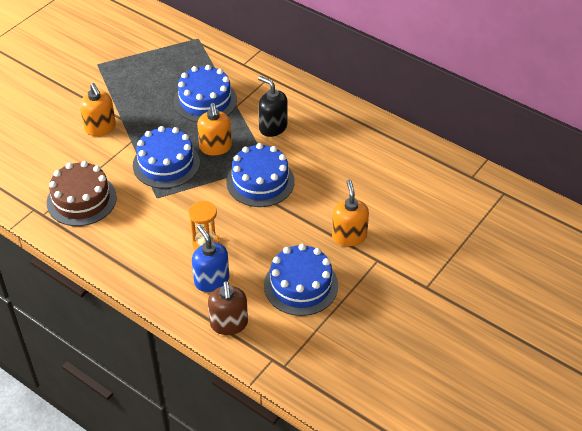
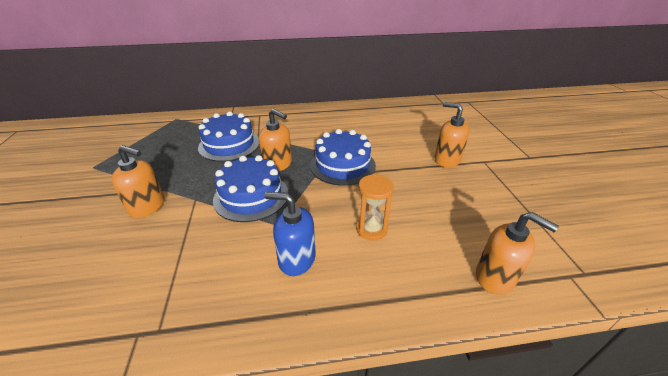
camera: 45 degrees left, 10 degrees down
brown cake [47,161,117,226] -> none
blue soap dispenser [192,225,229,292] -> blue soap dispenser moved to [265,192,316,276]
brown soap dispenser [208,281,248,335] -> orange soap dispenser [476,212,559,295]
black soap dispenser [258,76,288,137] -> none
blue cake [264,244,338,316] -> none

